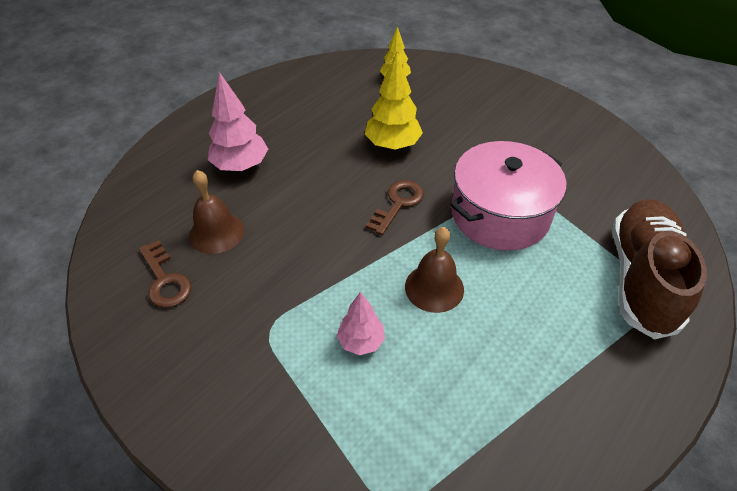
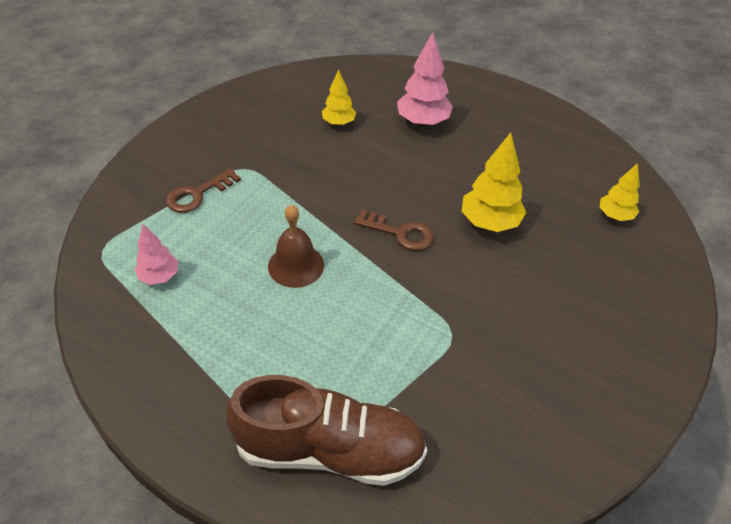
camera: 80 degrees right, 0 degrees up
brown key [139,240,192,308] -> brown key moved to [166,168,241,213]
brown bell [189,170,244,254] -> yellow tree [322,69,356,126]
pink tree [337,292,385,355] -> pink tree moved to [135,224,178,285]
pink pot [451,141,566,251] -> none

